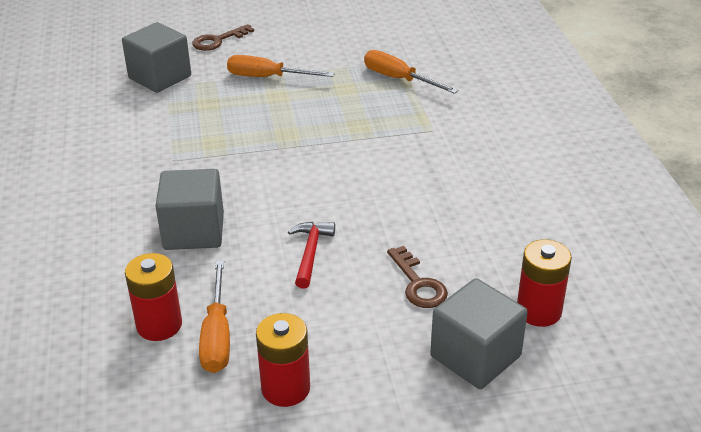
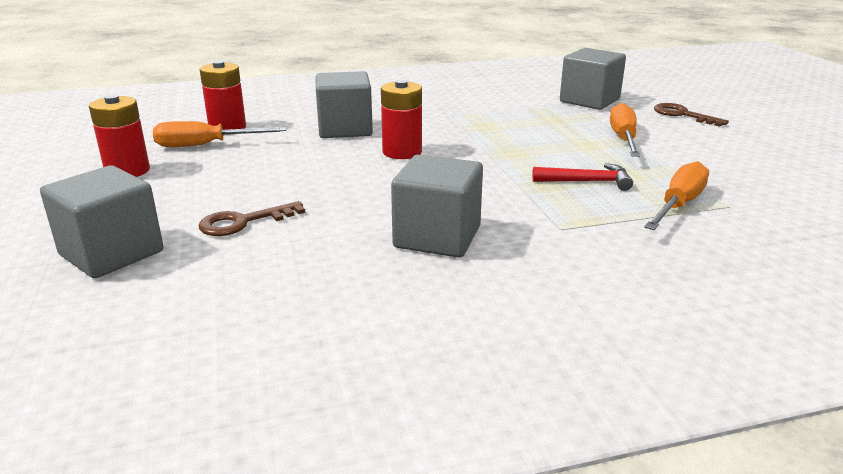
camera: 85 degrees right, 10 degrees down
red hammer [288,222,335,289] -> red hammer moved to [532,163,633,191]
red battery [517,239,572,327] -> red battery moved to [381,80,422,159]
none -> grey cube [391,155,483,258]

